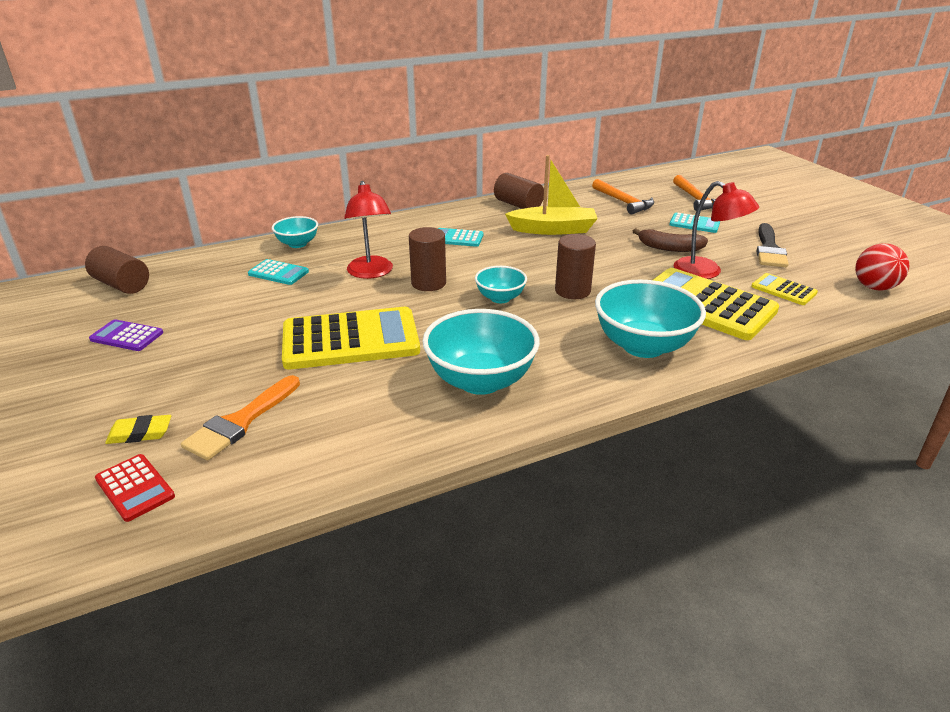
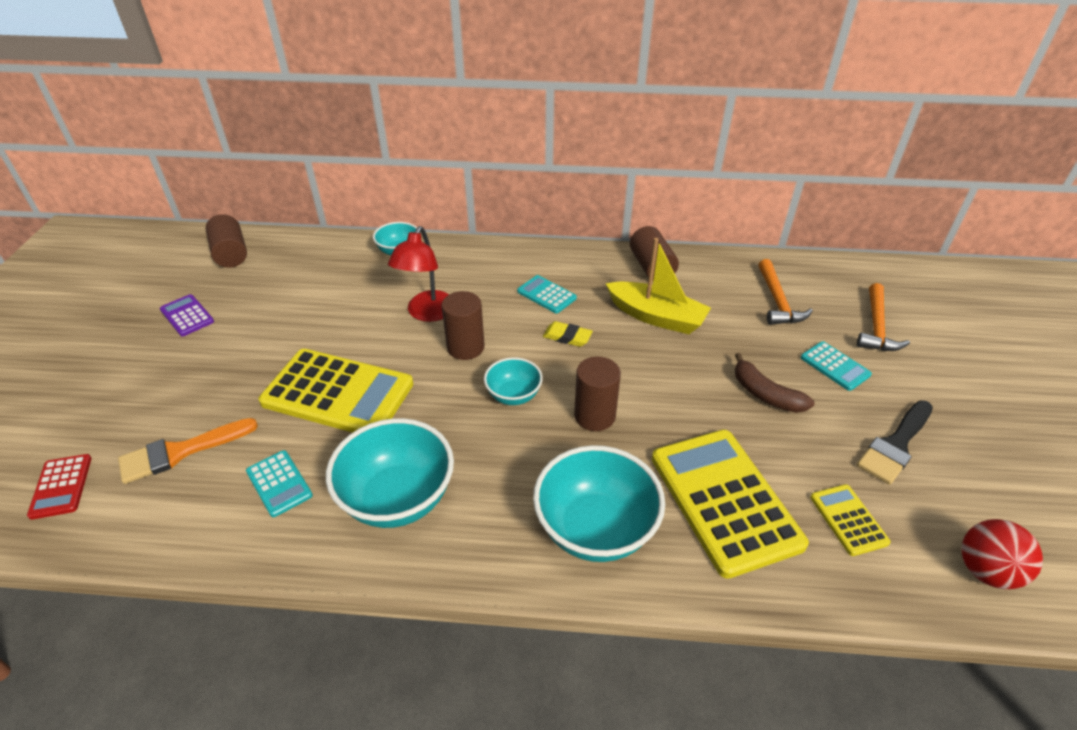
camera: 30 degrees right, 10 degrees up
yellow eraser [105,415,171,444] -> yellow eraser moved to [543,321,593,347]
turquoise calculator [248,259,309,285] -> turquoise calculator moved to [246,450,313,517]
red lamp [674,181,759,279] -> none

